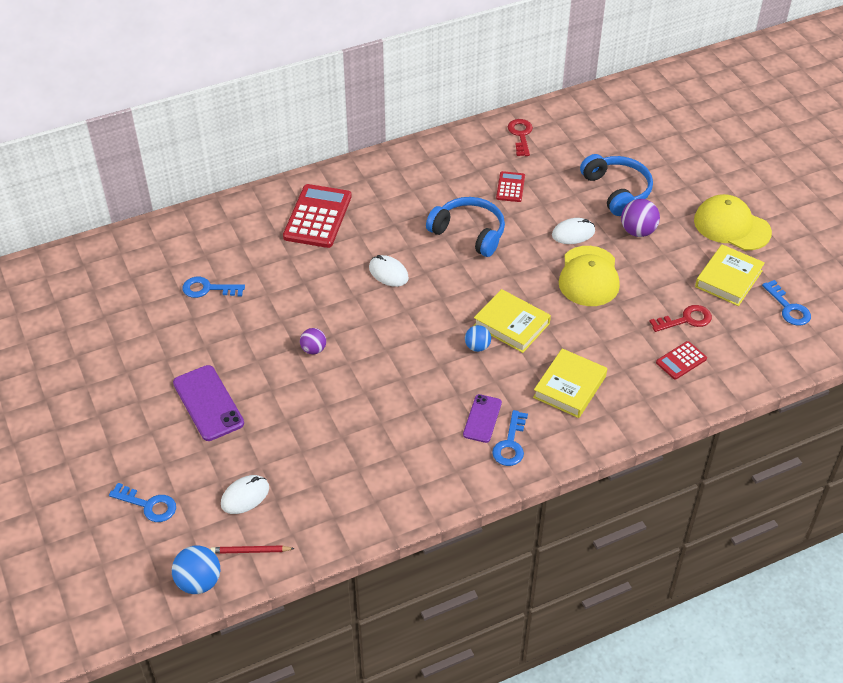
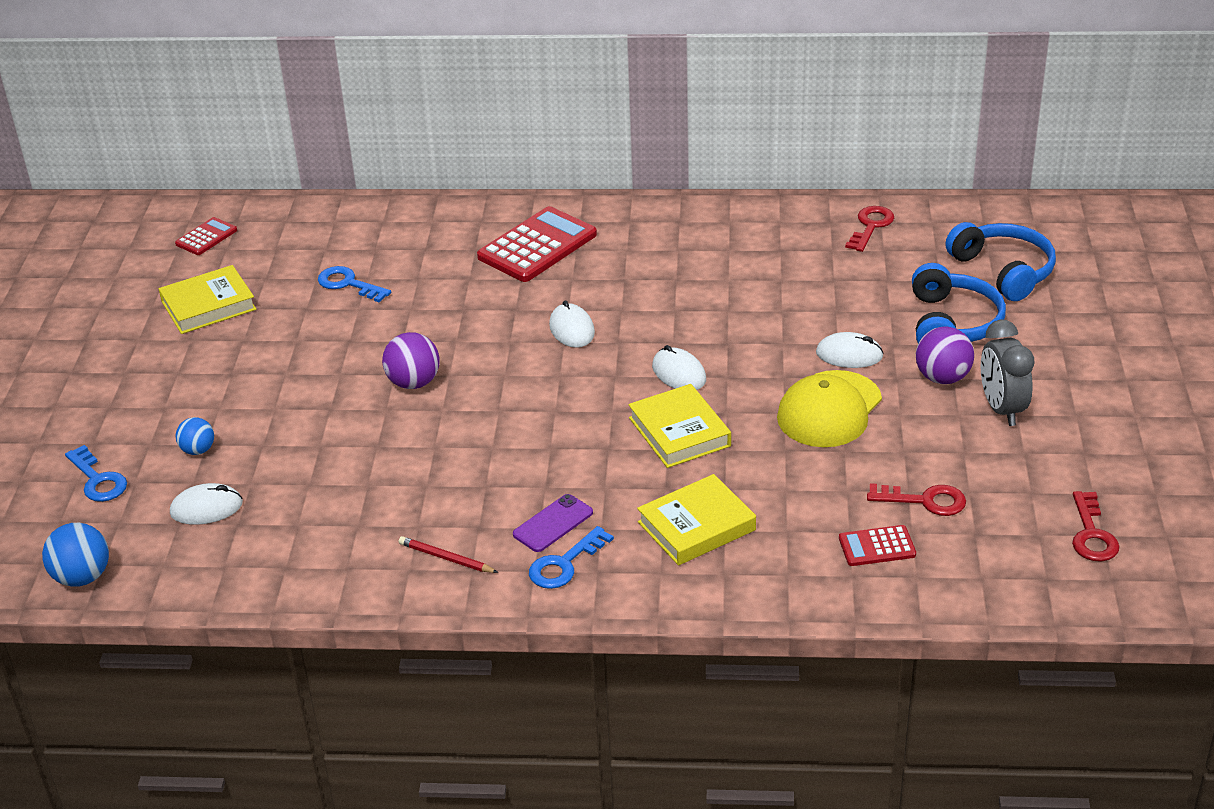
camera: 30 degrees right, 10 degrees down
purple phone [173,365,244,441] -> none
red pencil [210,545,295,554] -> red pencil moved to [399,536,498,573]
purple ball [300,328,326,354] -> purple ball [382,332,440,389], size x1.56
blue headphones [426,197,505,257] -> blue headphones moved to [945,222,1056,301]
blue ball [465,325,491,352] -> blue ball moved to [176,417,214,455]
red calculator [496,171,525,202] -> red calculator moved to [175,217,237,255]
yellow cap [694,194,772,250] -> none
yellow book [695,244,765,306] -> yellow book moved to [158,265,256,334]
blue key [762,280,811,326] -> red key [1072,491,1120,562]
none -> white mouse [652,345,706,390]
none -> grey clock [981,319,1035,426]

